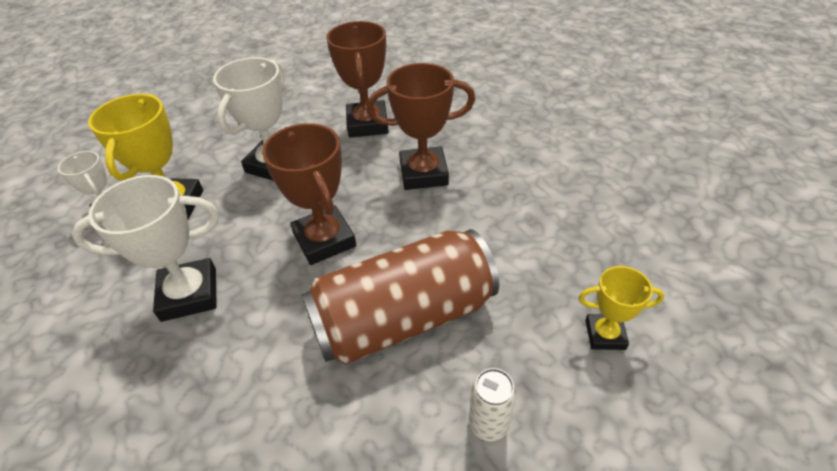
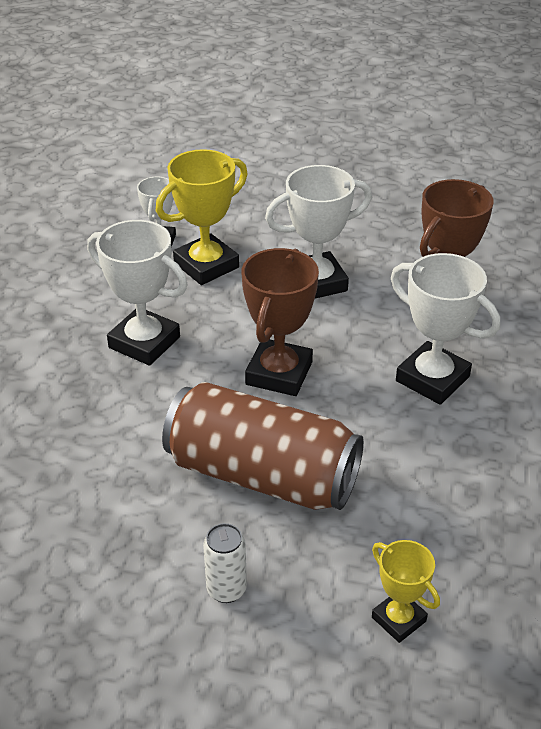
camera: 45 degrees right, 5 degrees down
brown trophy [367,63,475,190] -> white trophy [391,253,500,405]

